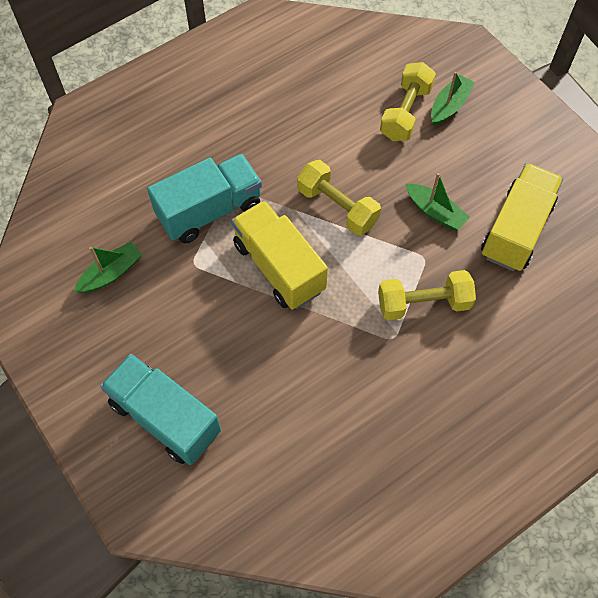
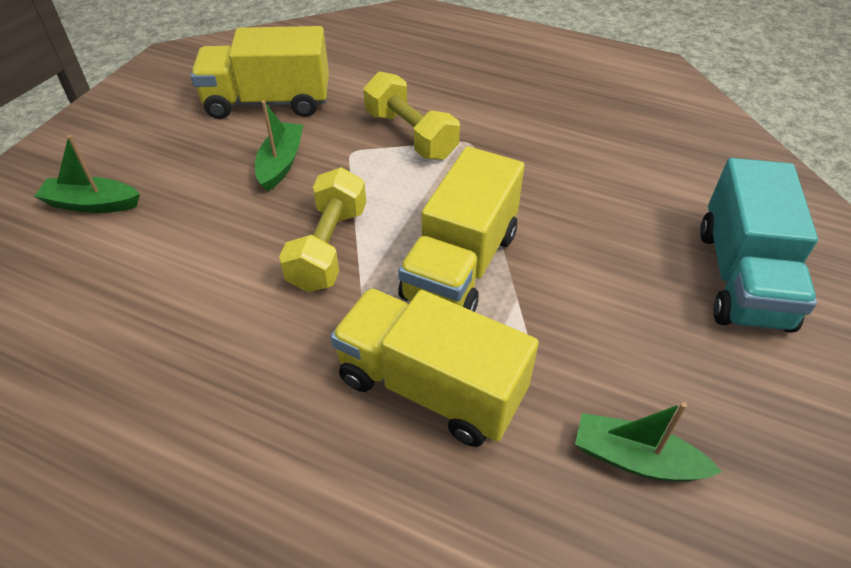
camera: 120 degrees left, 15 degrees down
turquoise truck [147,154,262,243] -> yellow truck [330,288,539,447]
yellow dumbbell [380,62,436,141] -> none

